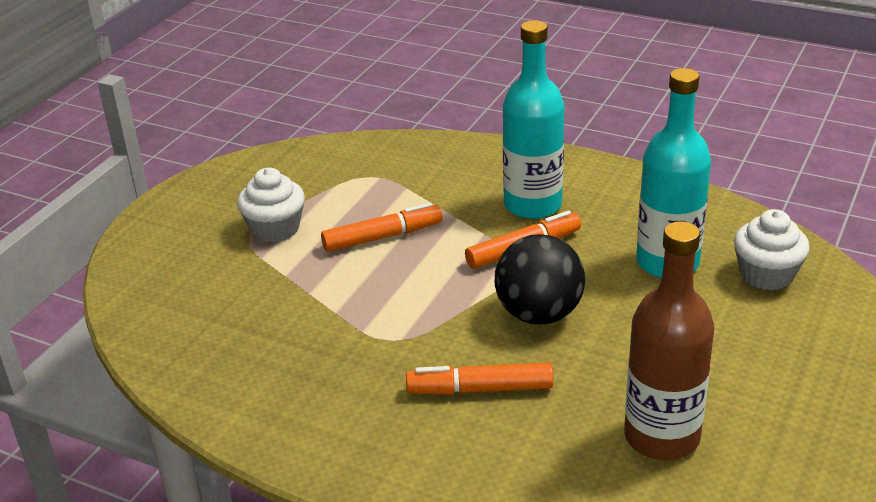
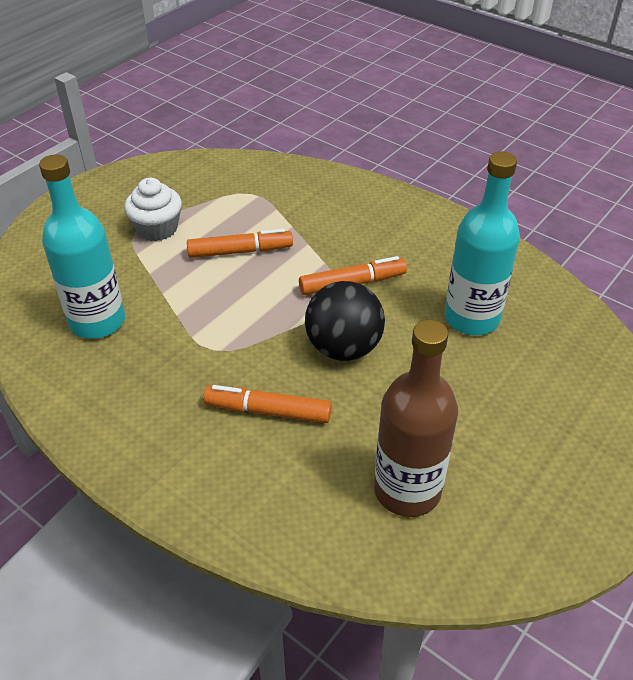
camera: 10 degrees right, 10 degrees up
turquoise bottle [503,20,564,219] -> turquoise bottle moved to [39,154,125,339]
white cupcake [734,209,810,290] -> none

